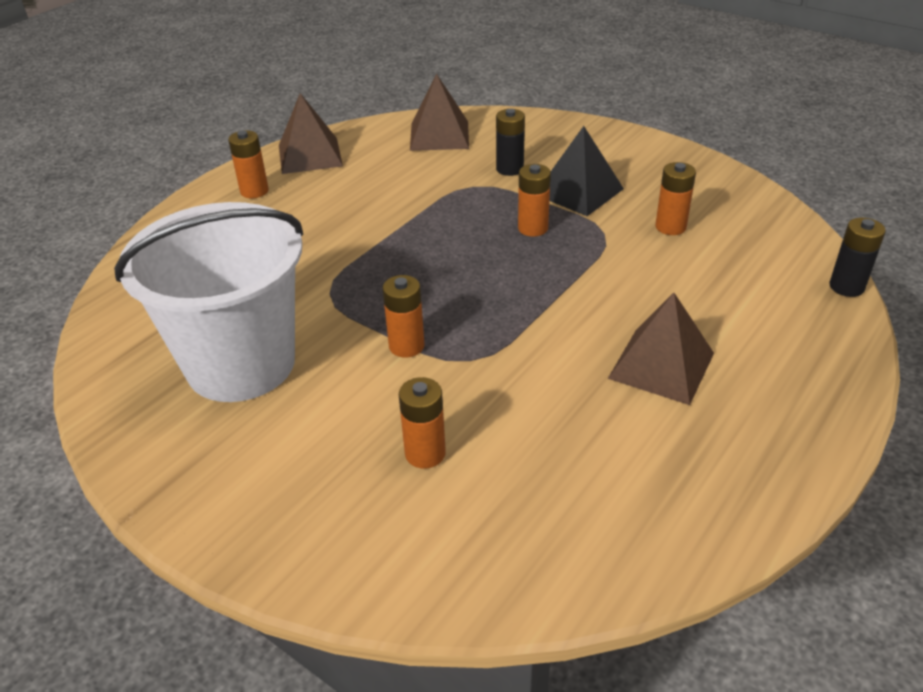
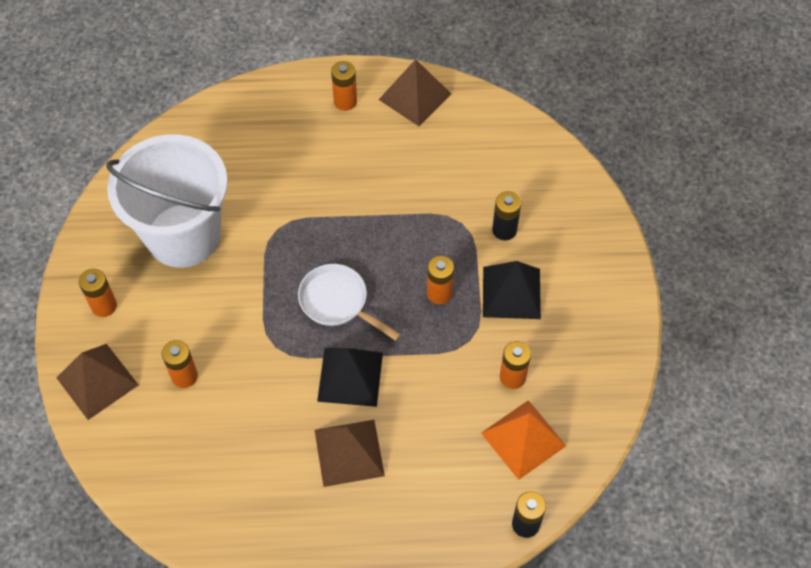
camera: 50 degrees right, 20 degrees up
orange battery [382,275,425,358] -> orange battery moved to [79,269,117,317]
brown pyramid [410,74,469,151] -> brown pyramid moved to [56,344,138,420]
none -> white pan [298,264,401,341]
none -> black pyramid [317,348,383,407]
none -> orange pyramid [481,400,566,480]

